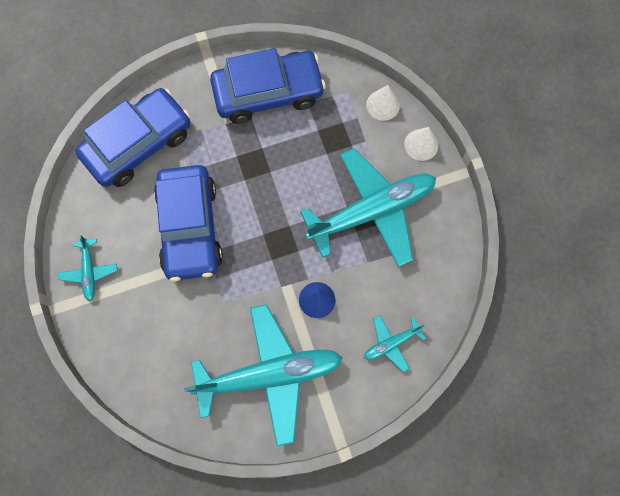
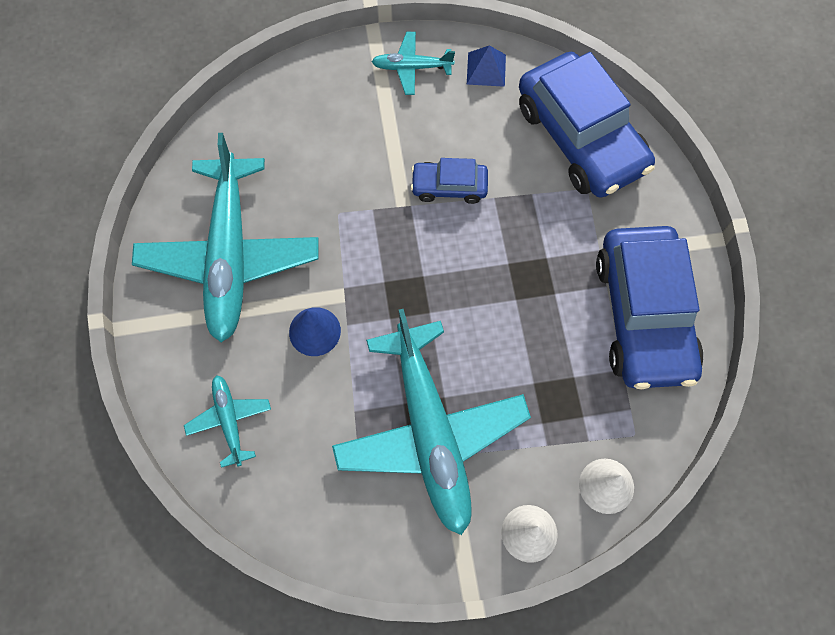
camera: 100 degrees right, 5 degrees down
blue car [154,165,223,281] -> blue car [411,158,488,204], size x0.49
none -> blue pyramid [467,45,506,87]

